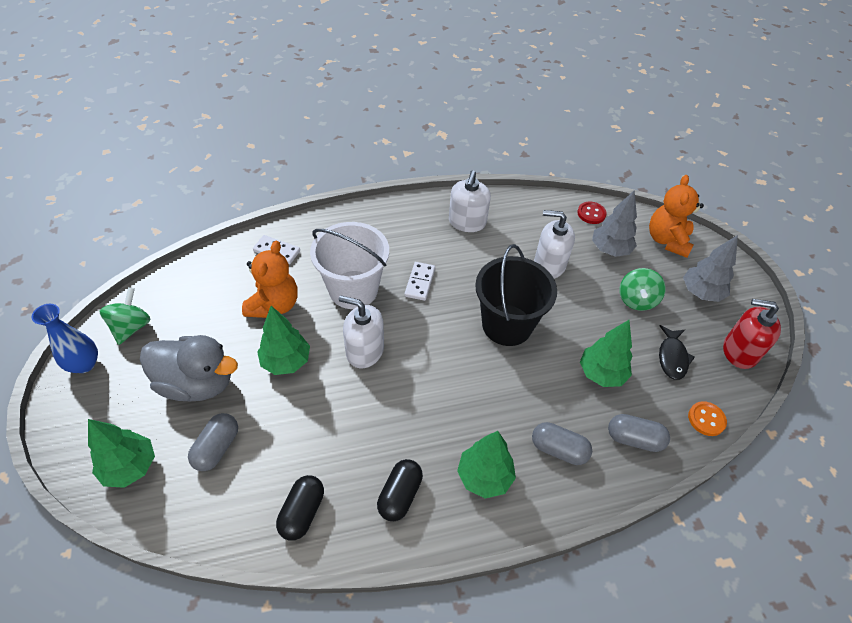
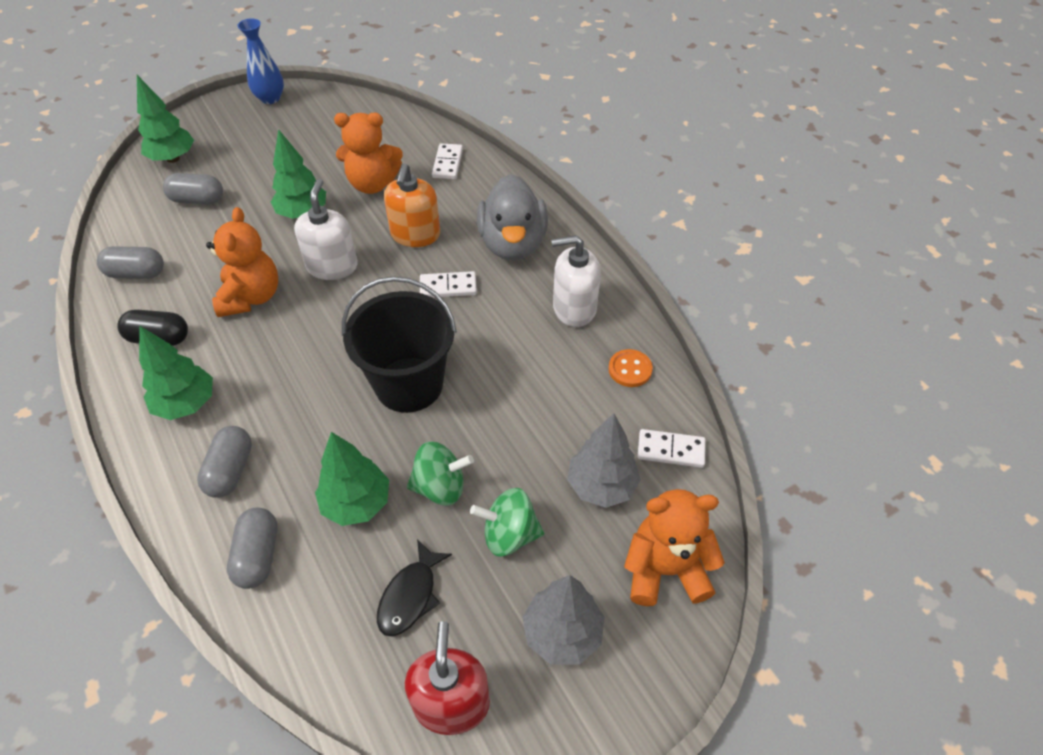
camera: 75 degrees right, 0 degrees up
green spinning top [100,287,150,345] -> green spinning top moved to [407,441,474,506]
grey duck [140,335,238,401] -> grey duck moved to [477,174,548,261]
black capsule [276,475,324,541] -> grey capsule [97,246,164,279]
white bucket [310,222,389,309] -> orange soap dispenser [384,163,440,247]
white soap dispenser [534,210,575,279] -> none
red button [577,202,607,224] -> white domino [637,429,706,468]
black fish [659,325,695,380] -> black fish turned 60 degrees counterclockwise [377,539,452,637]
orange button [688,401,727,436] -> orange button moved to [608,349,653,387]
none -> orange teddy bear [206,207,278,317]

